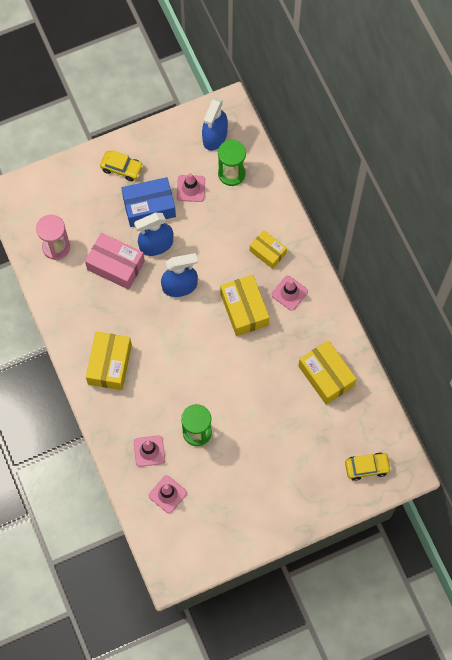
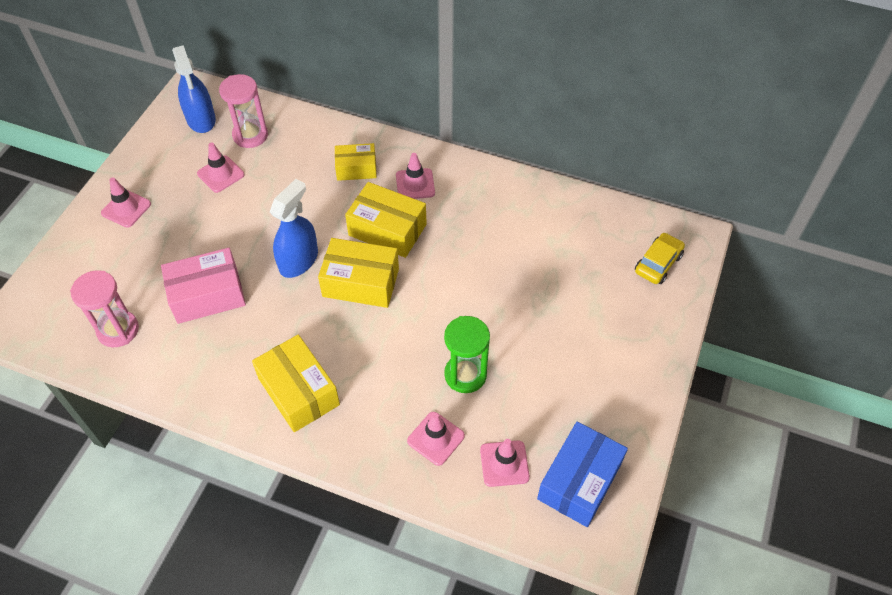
camera: 45 degrees left, 15 degrees down
yellow car [100,150,143,181] -> pink traffic cone [101,177,151,228]
blue box [121,177,176,227] -> blue box moved to [537,421,628,527]
blue spray bottle [134,213,173,256] -> none
green hourglass [218,140,246,186] -> pink hourglass [219,74,268,148]
yellow box [298,340,357,405] -> yellow box moved to [318,238,399,308]

